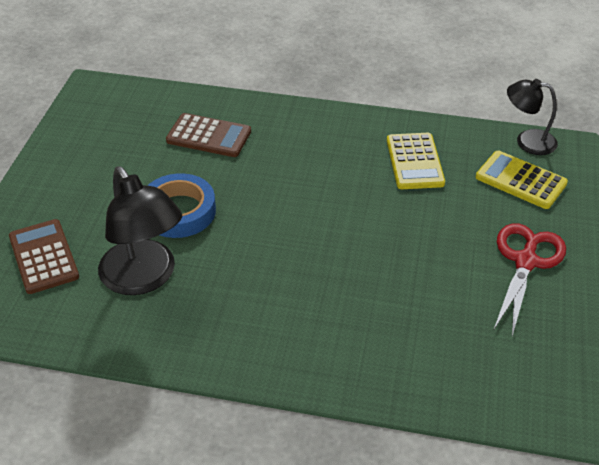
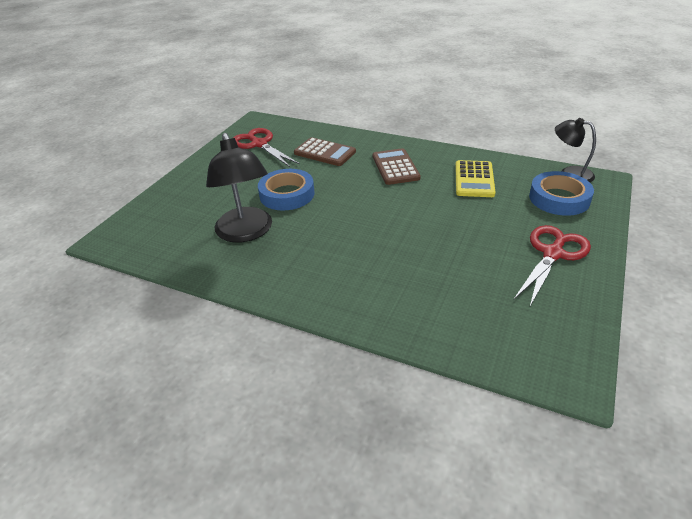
camera: 15 degrees right, 5 degrees down
brown calculator [9,219,79,294] -> brown calculator moved to [373,148,421,185]
yellow calculator [476,150,568,209] -> blue tape [529,171,594,216]
none -> red scissors [233,128,300,167]

